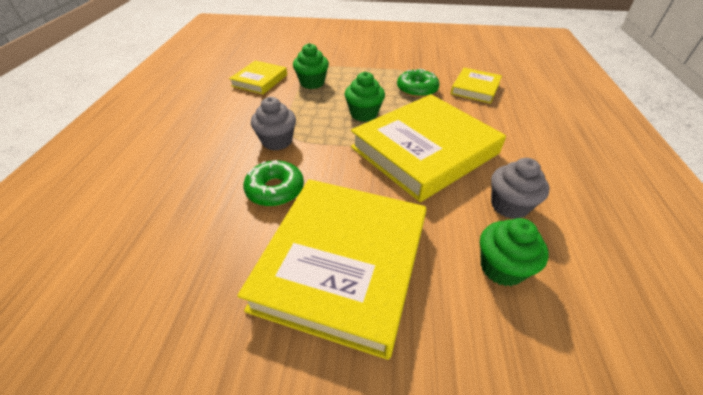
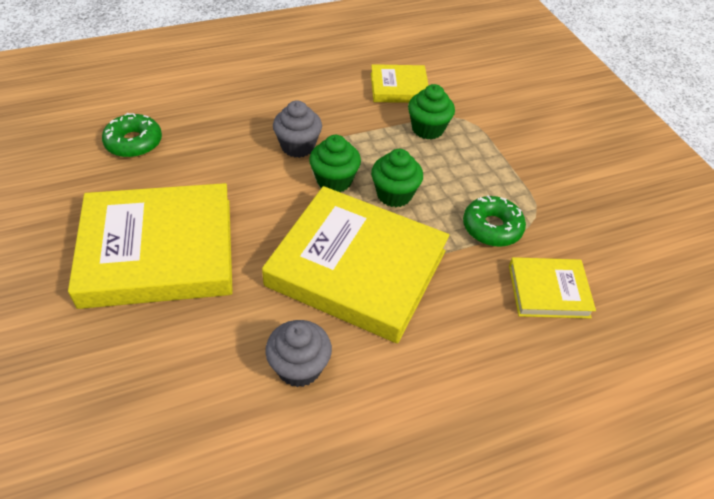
camera: 60 degrees right, 5 degrees up
green donut [243,160,304,206] -> green donut moved to [102,113,162,158]
green cupcake [480,218,549,286] -> green cupcake moved to [309,135,361,192]

